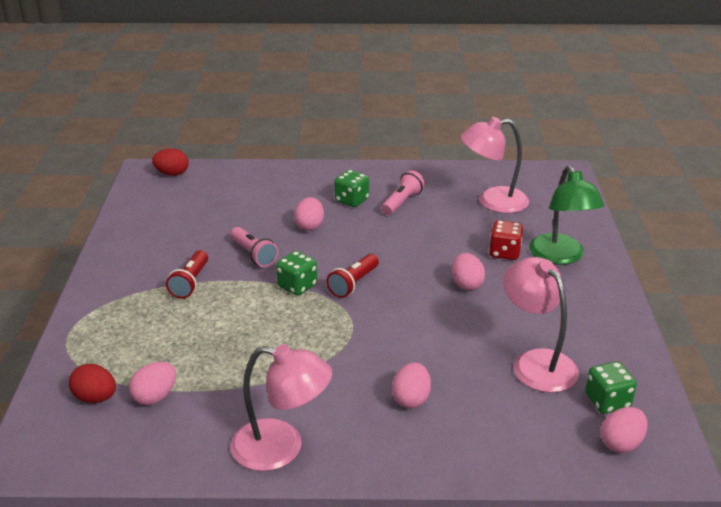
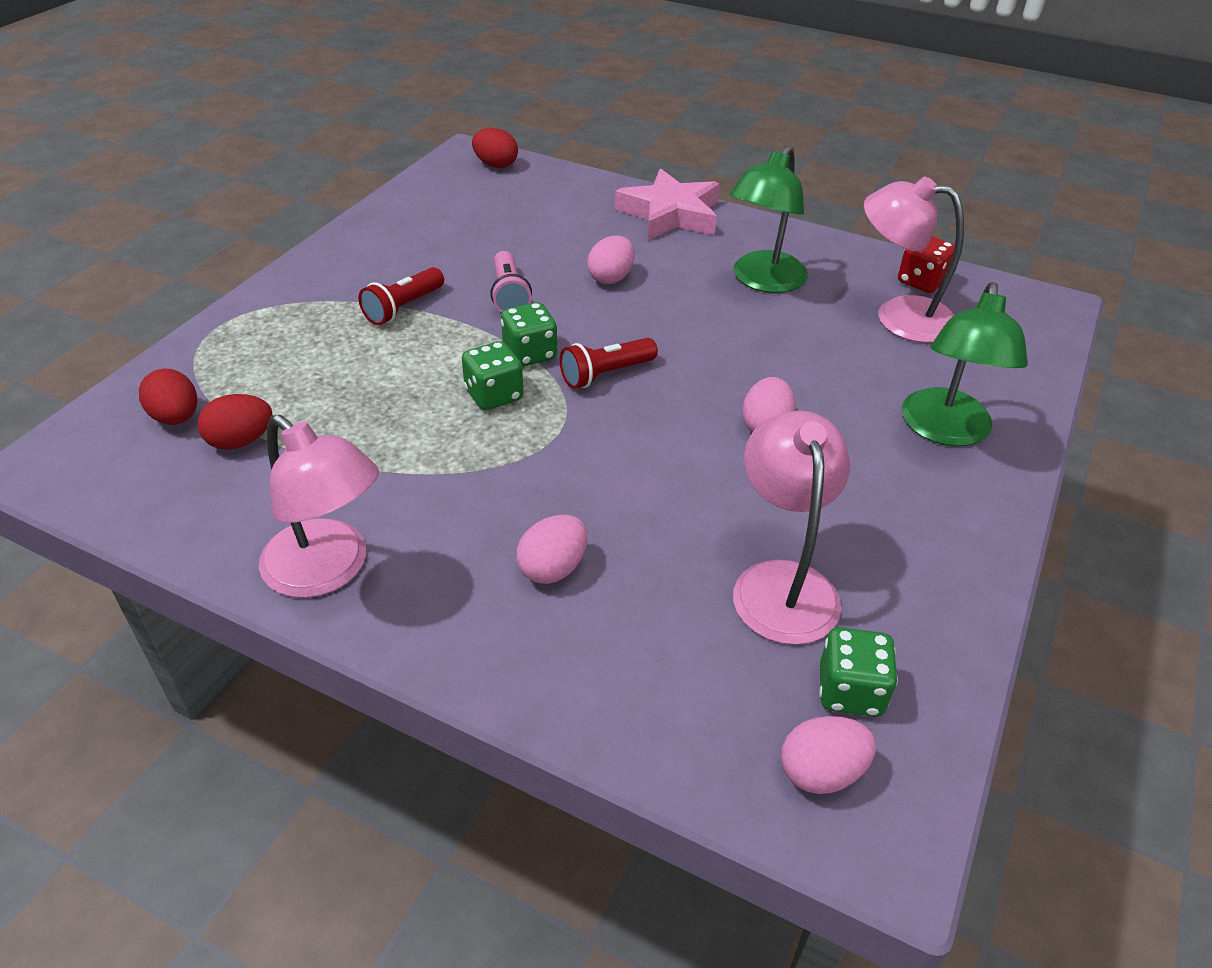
camera: 25 degrees right, 10 degrees up
pink egg [129,362,176,405] -> red egg [197,394,273,450]
green dice [334,170,369,207] -> green dice moved to [462,341,523,410]
pink flashlight [381,170,425,215] -> green lamp [730,145,808,293]
red dice [489,220,523,260] -> red dice moved to [898,236,955,293]
none -> pink star [615,169,720,240]

